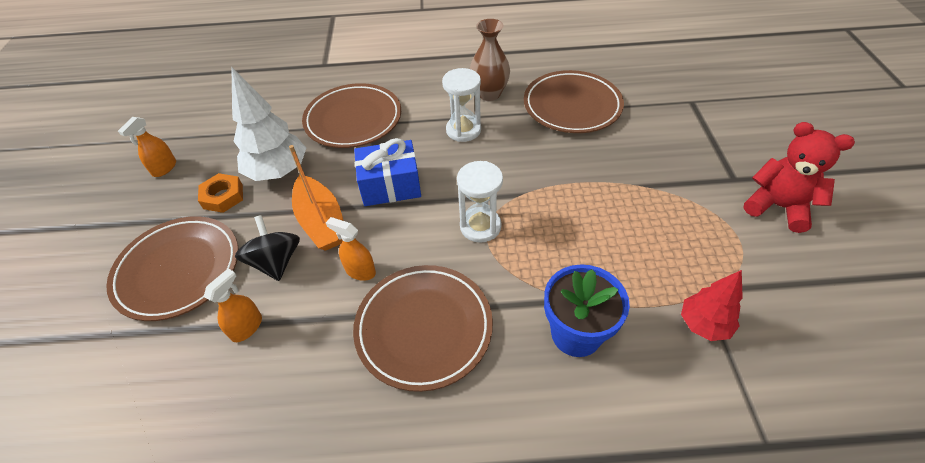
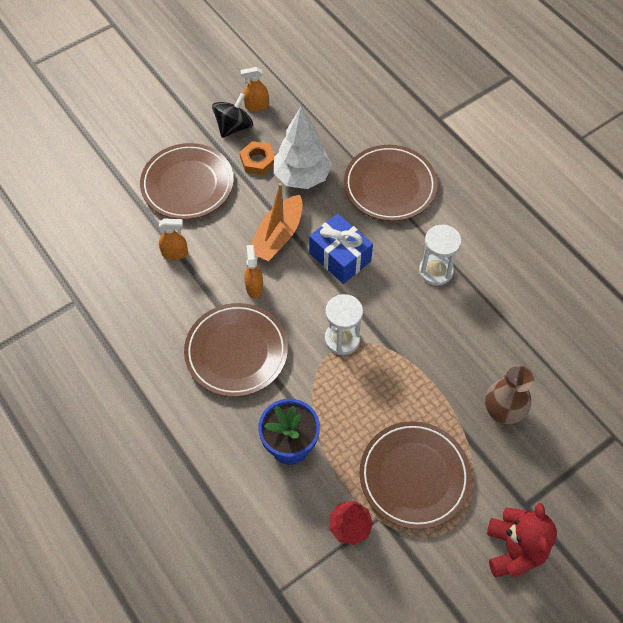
camera: 55 degrees right, 10 degrees up
black spinning top [235,215,300,281] -> black spinning top moved to [212,93,253,138]
brown vase [470,19,510,101] -> brown vase moved to [485,365,534,424]
brown plate [524,70,624,133] -> brown plate moved to [359,421,471,529]

